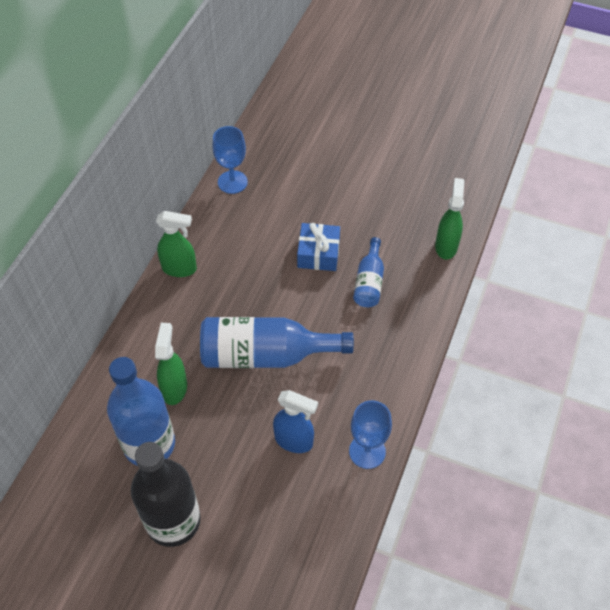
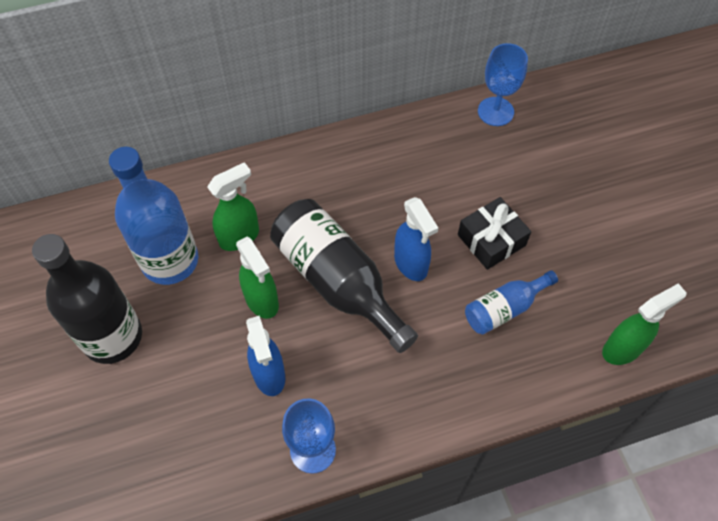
camera: 50 degrees right, 5 degrees up
green spray bottle [156,211,197,277] -> green spray bottle moved to [236,237,279,319]
blue bottle [200,317,354,368] -> black bottle [270,199,418,353]
blue gift [297,223,340,271] -> black gift [458,197,531,270]
none -> blue spray bottle [394,197,438,281]

